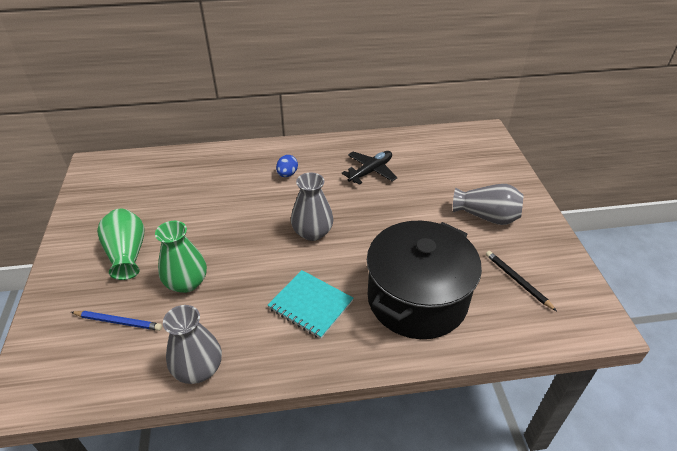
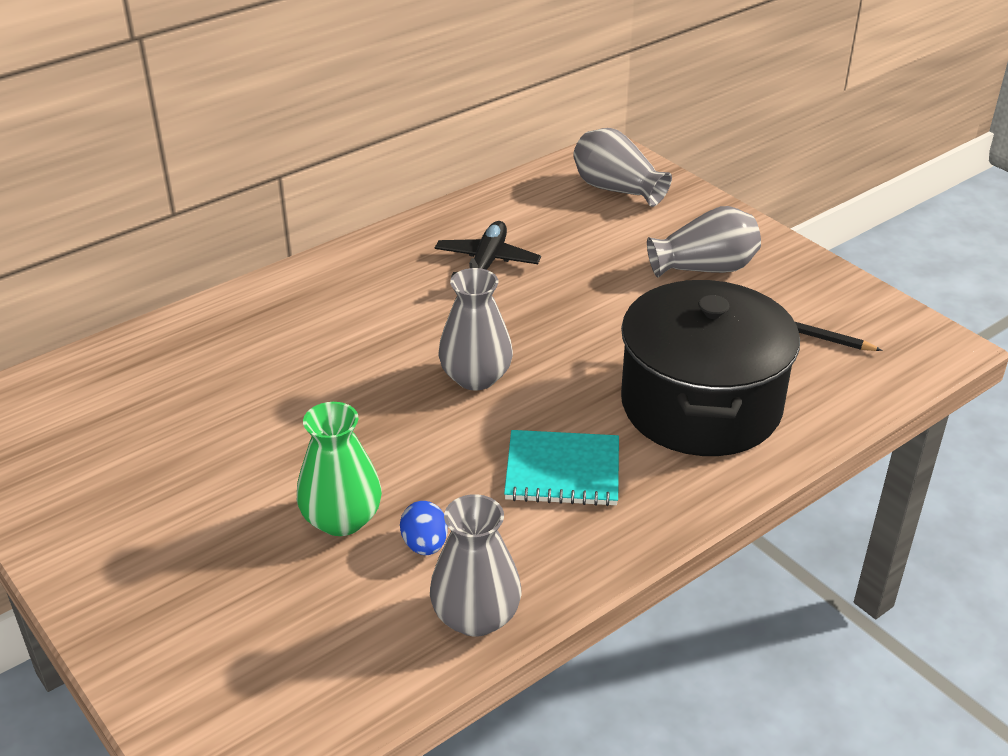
camera: 30 degrees left, 5 degrees down
blue pencil [71,311,162,331] -> none
green vase [97,209,144,280] -> none
blue egg [276,155,298,177] -> blue egg moved to [400,501,448,555]
none -> grey vase [573,128,672,207]

